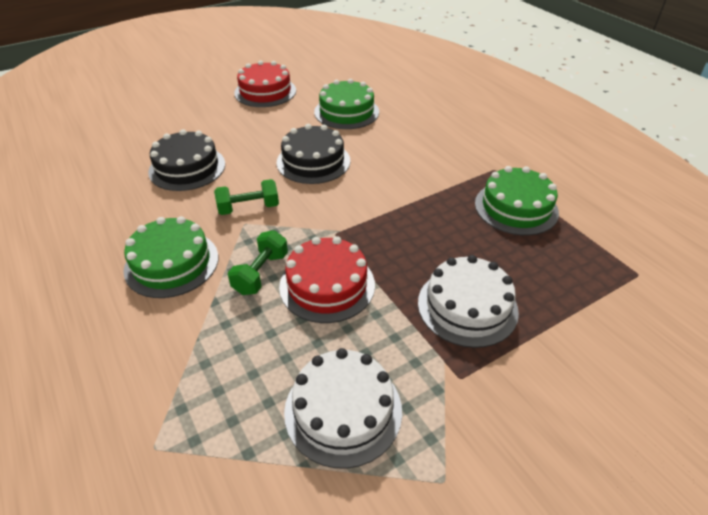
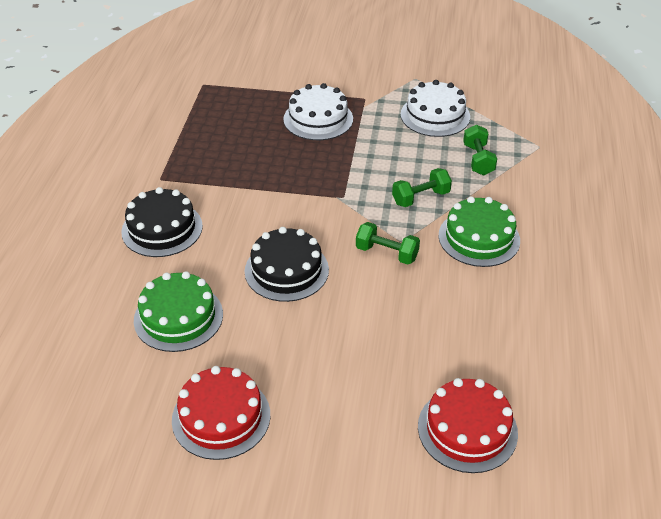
camera: 140 degrees left, 0 degrees up
black cake [148,129,225,191] -> black cake moved to [121,187,203,257]
red cake [279,236,375,323] -> red cake moved to [418,378,518,473]
green cake [475,166,559,236] -> none
none -> green dumbbell [463,125,497,175]

